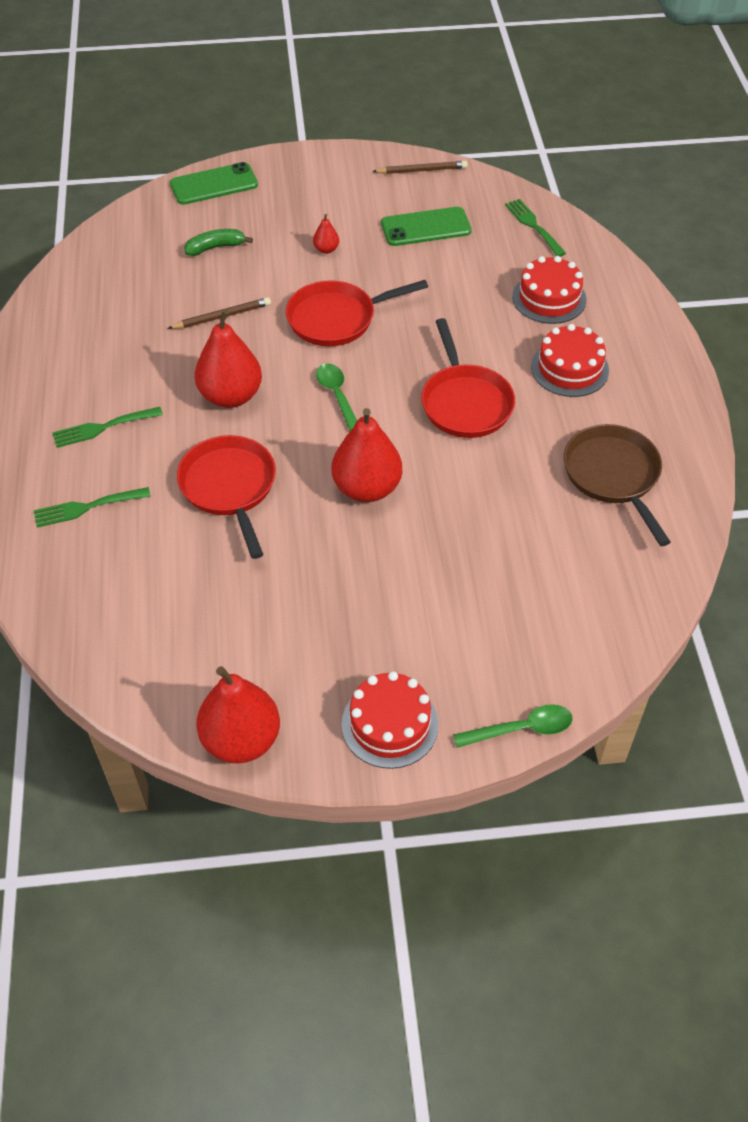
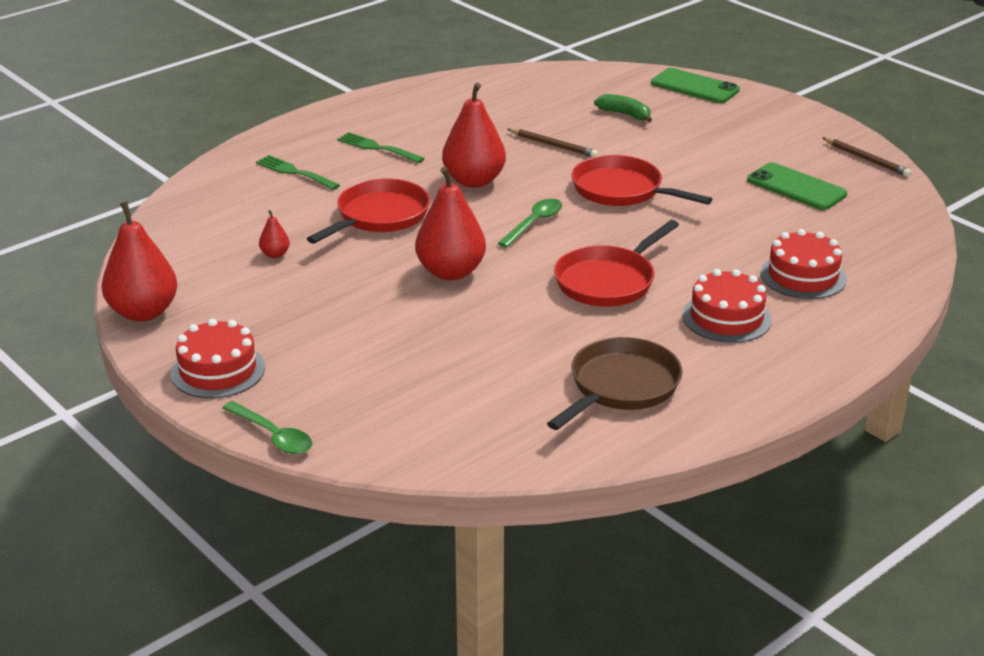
camera: 55 degrees right, 20 degrees down
red pear [313,214,339,254] -> red pear moved to [259,210,290,258]
green fork [505,199,566,257] -> none

